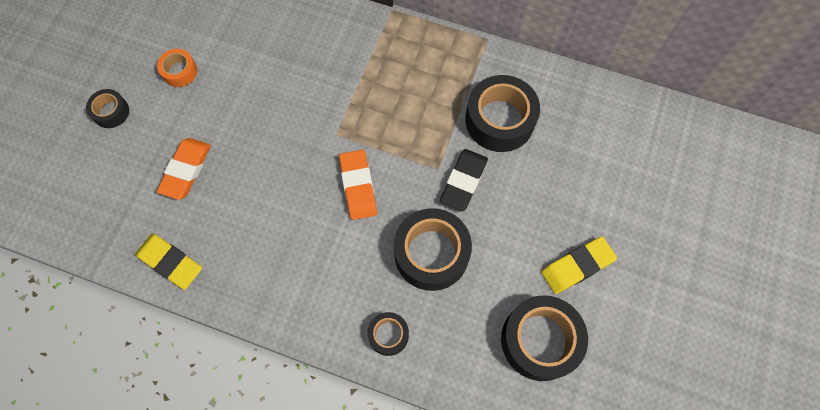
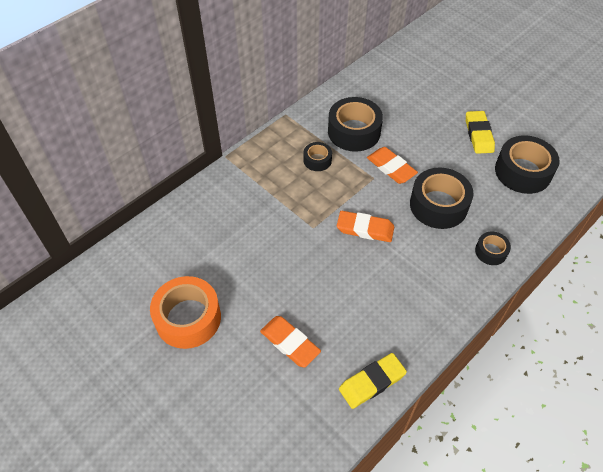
camera: 65 degrees left, 15 degrees down
black tape [86,89,129,128] -> black tape moved to [303,142,332,171]
orange tape [157,49,197,87] -> orange tape [150,276,221,349], size x1.93
black eraser [440,149,488,212] -> orange eraser [367,147,418,184]

